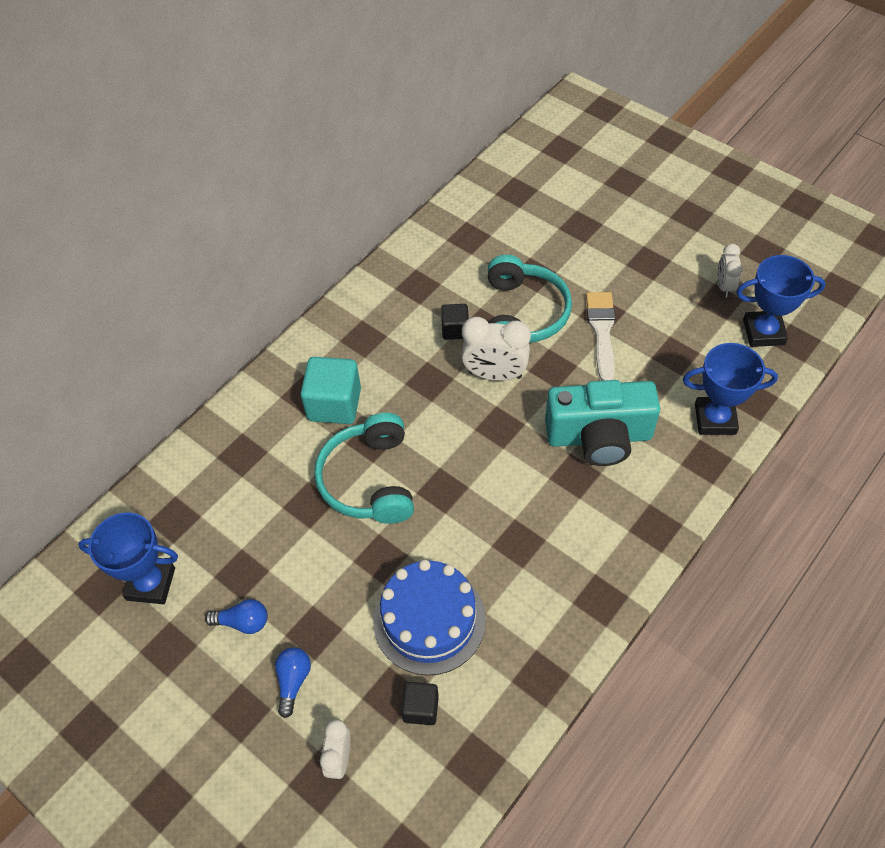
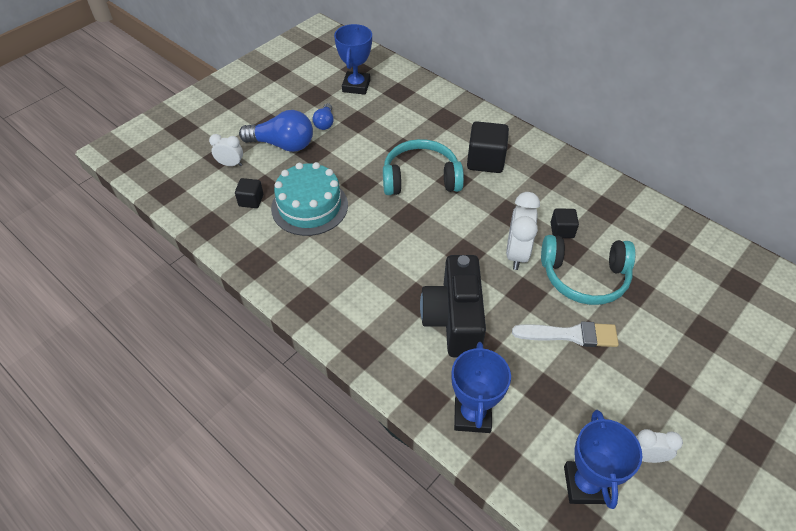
camera: 90 degrees right, 5 degrees down
blue light bulb [275,647,311,718] -> blue light bulb [239,110,313,152], size x1.88
turquoise cube [301,357,361,424] -> black cube [467,121,509,173]
blue cake [373,560,486,675] -> turquoise cake [271,162,348,236]
turquoise camera [545,380,660,466] -> black camera [420,255,486,358]

